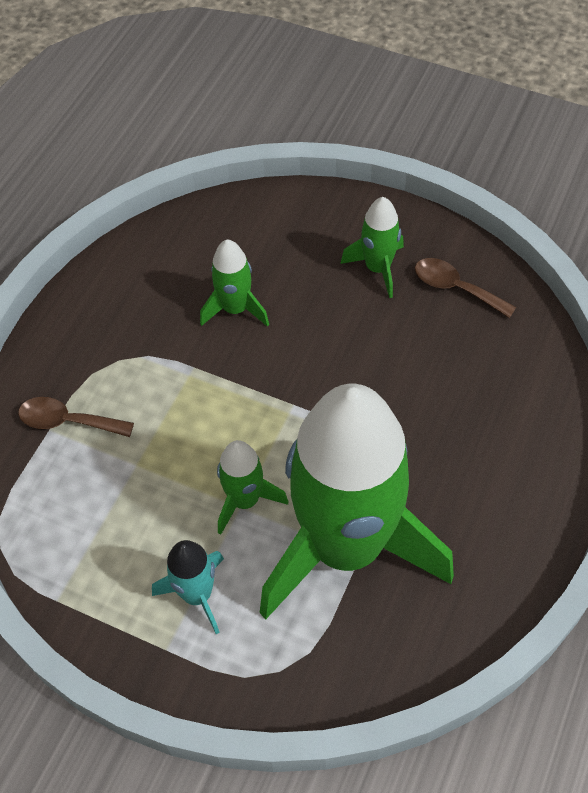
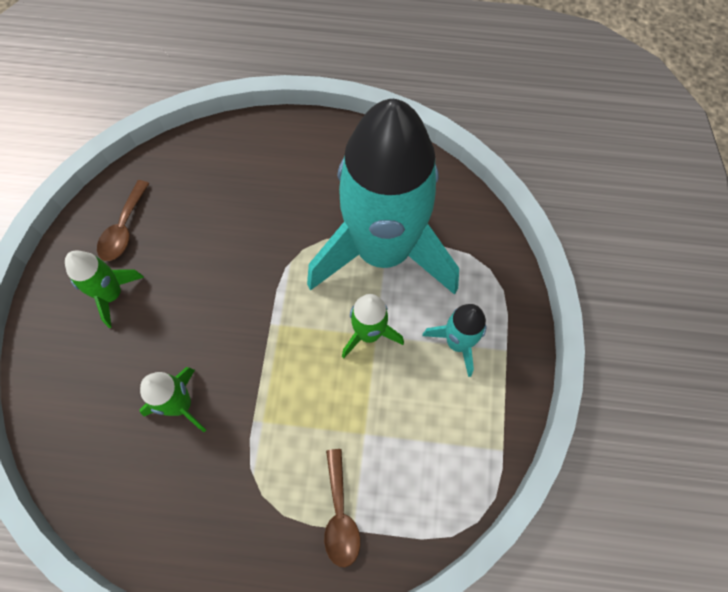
camera: 110 degrees left, 10 degrees up
green rocket [260,384,454,620] -> turquoise rocket [307,99,459,295]

